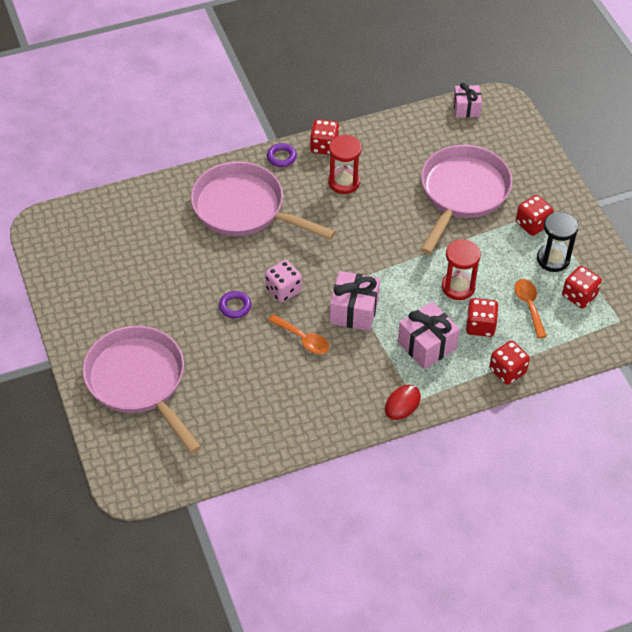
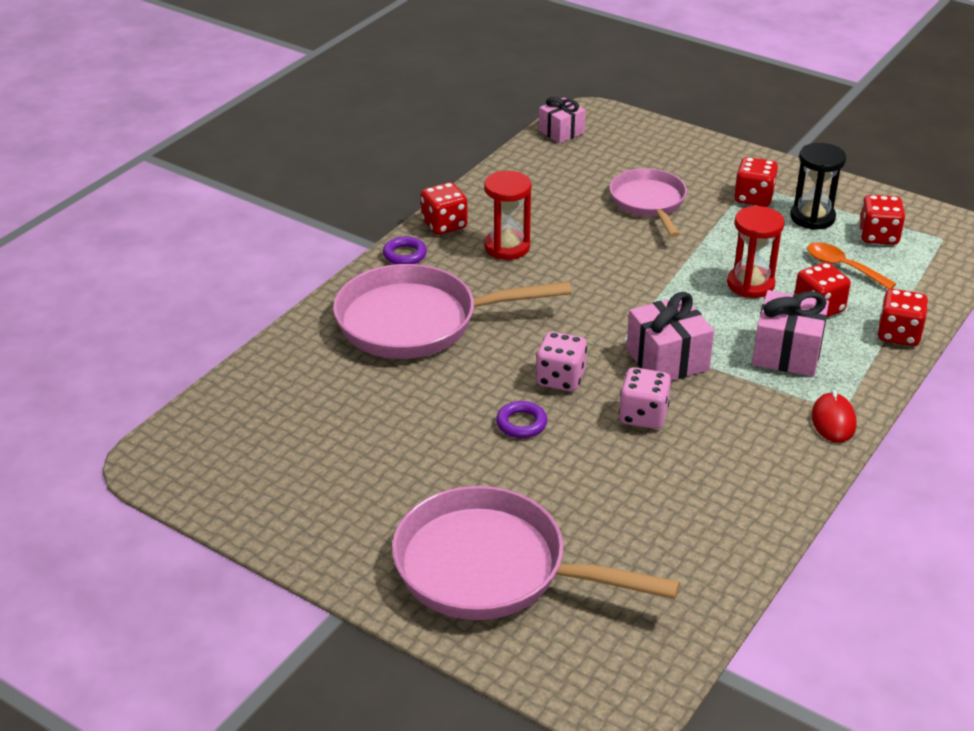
camera: 35 degrees left, 15 degrees down
orange spoon [268,314,329,354] -> pink dice [619,367,671,429]
pink pan [420,145,513,254] -> pink pan [610,168,687,237], size x0.62

